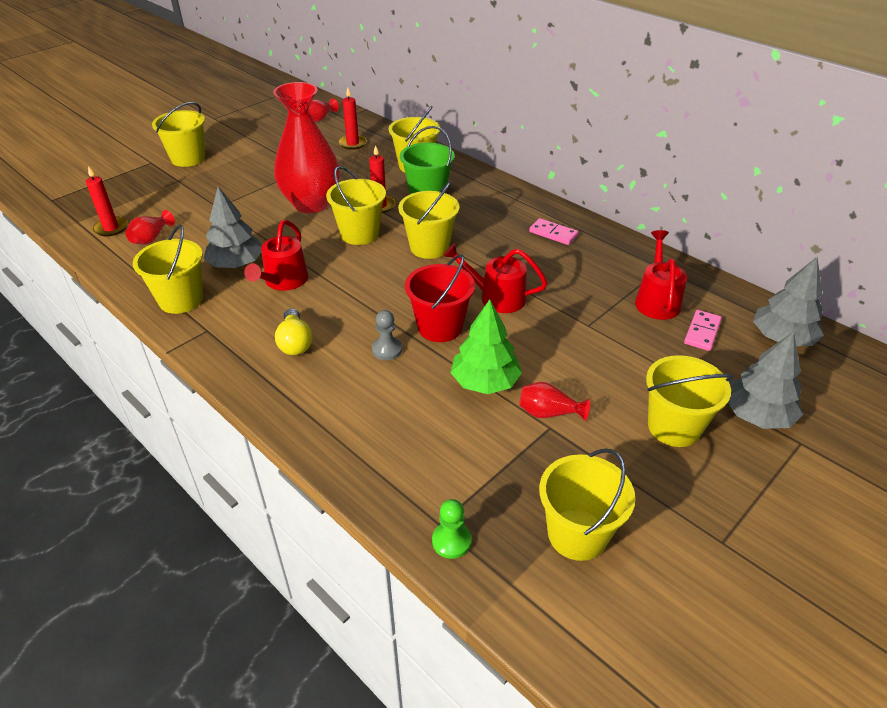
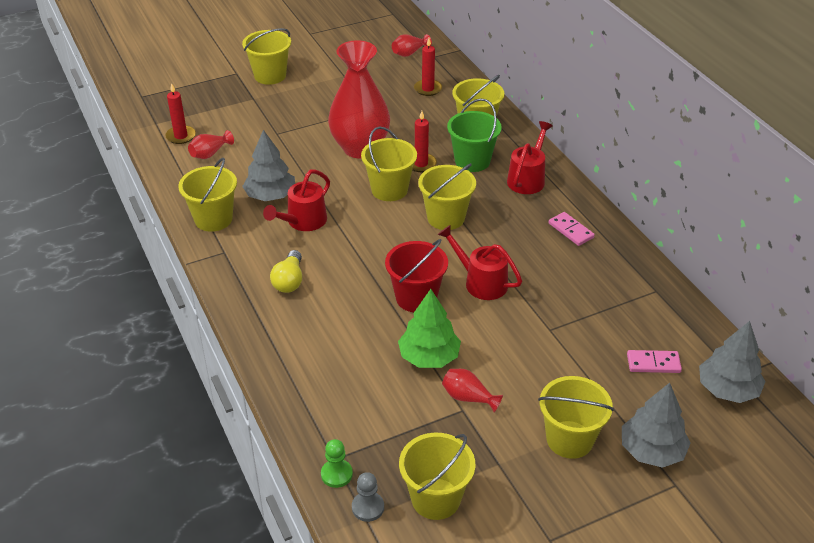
camera: 20 degrees right, 0 degrees up
grey pawn [372,310,402,360] -> grey pawn moved to [352,472,384,522]
red watering can [635,230,687,320] -> red watering can moved to [507,121,553,194]
pink domino [684,310,722,351] -> pink domino turned 45 degrees clockwise [627,350,682,373]

